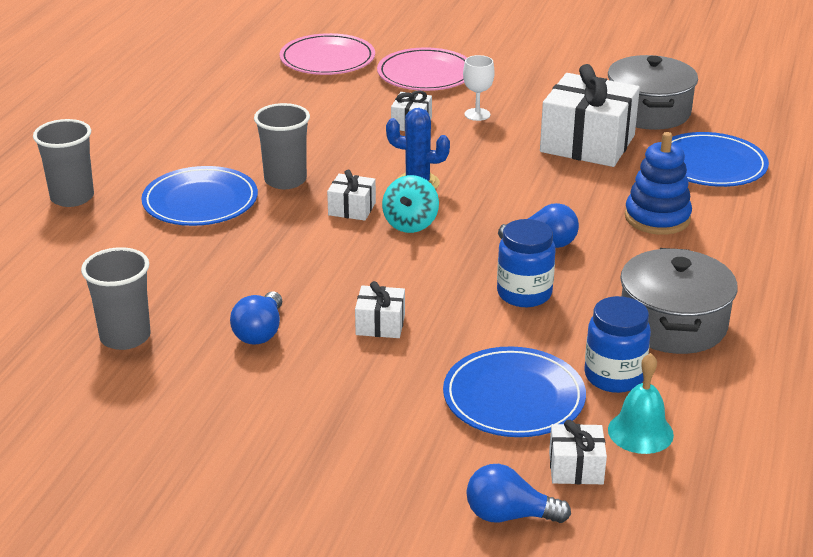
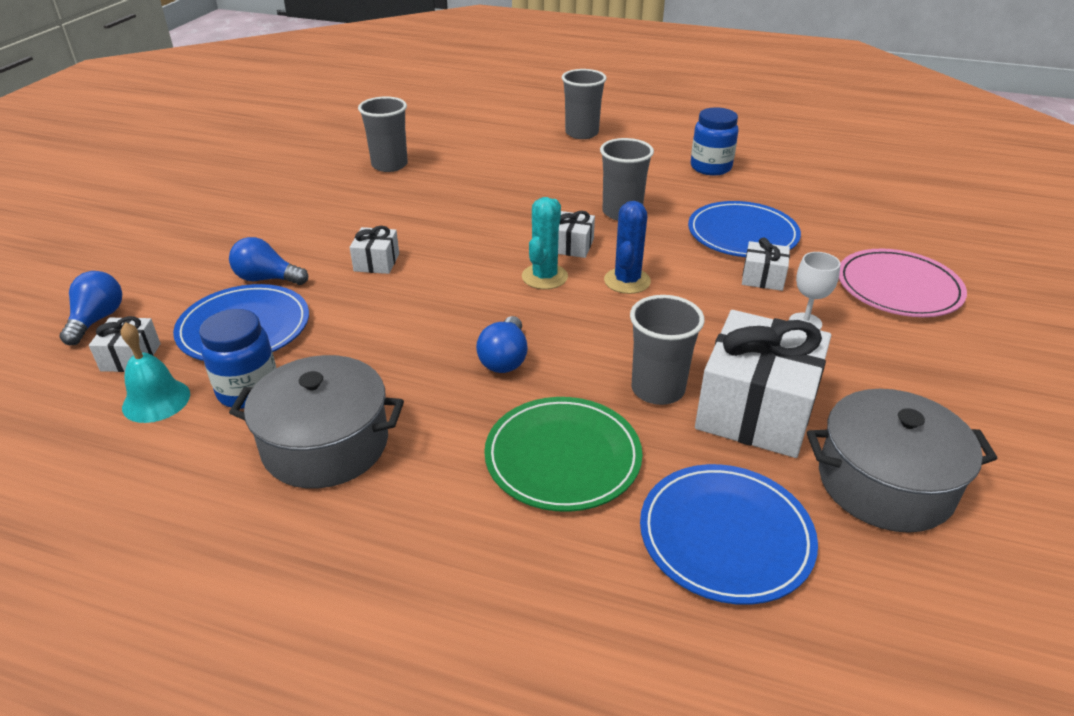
camera: 90 degrees right, 5 degrees up
blue plate [141,166,258,226] -> blue plate moved to [688,201,801,257]
blue light bulb [230,291,282,345] -> blue light bulb moved to [229,237,308,285]
pink plate [279,33,375,75] -> none
turquoise spinning top [382,175,439,233] -> turquoise cactus [522,197,568,289]
blue jar [497,219,555,307] -> blue jar moved to [691,107,739,176]
blue stacking toy [625,132,692,235] -> green plate [484,397,642,512]
none -> grey cup [630,295,705,405]

